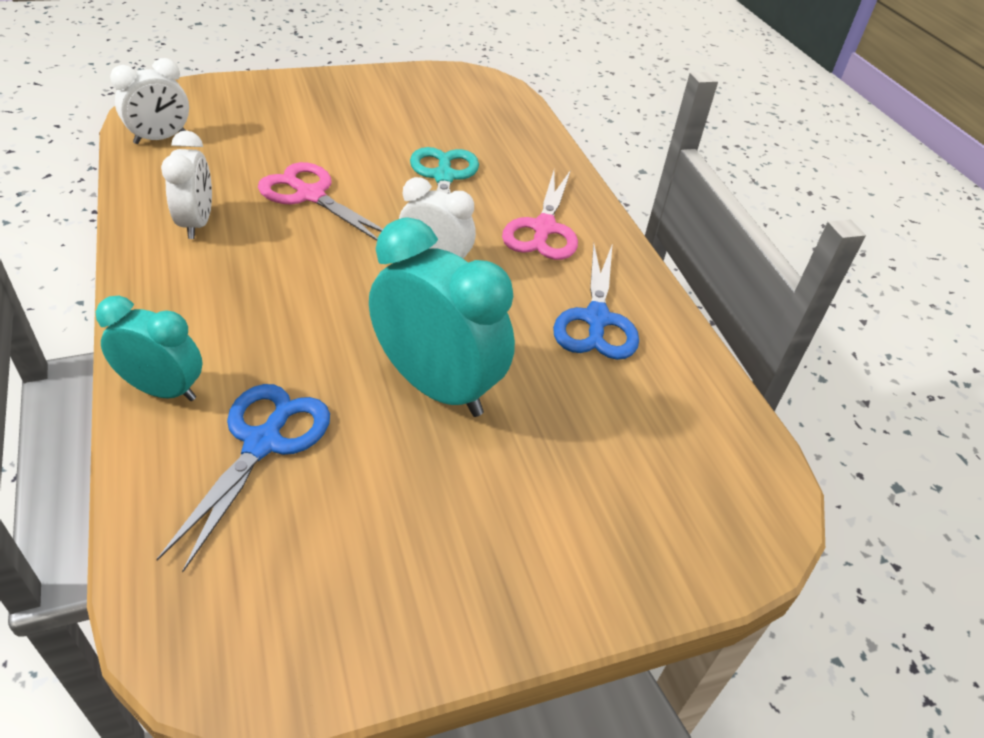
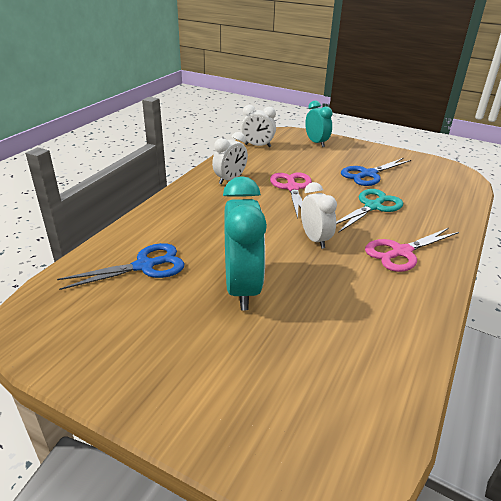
camera: 50 degrees right, 10 degrees down
turquoise clock [96,296,203,401] -> turquoise clock moved to [305,101,333,147]
blue scissors [553,243,639,360] -> blue scissors moved to [341,158,411,186]

